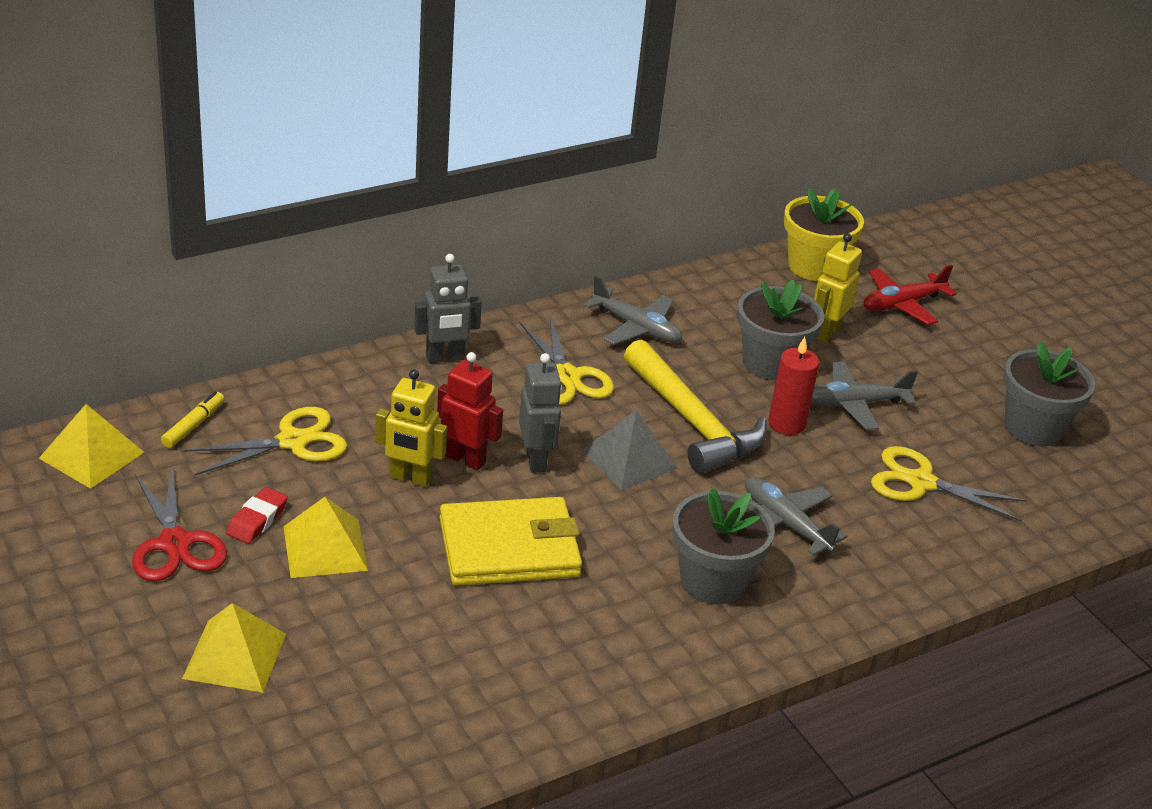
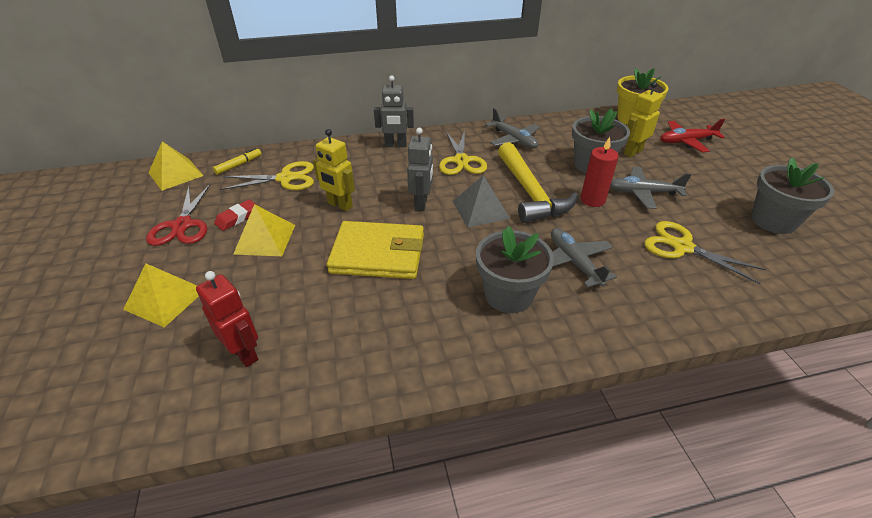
camera: 20 degrees right, 5 degrees up
red robot [437,352,503,470] -> red robot moved to [196,271,258,367]

